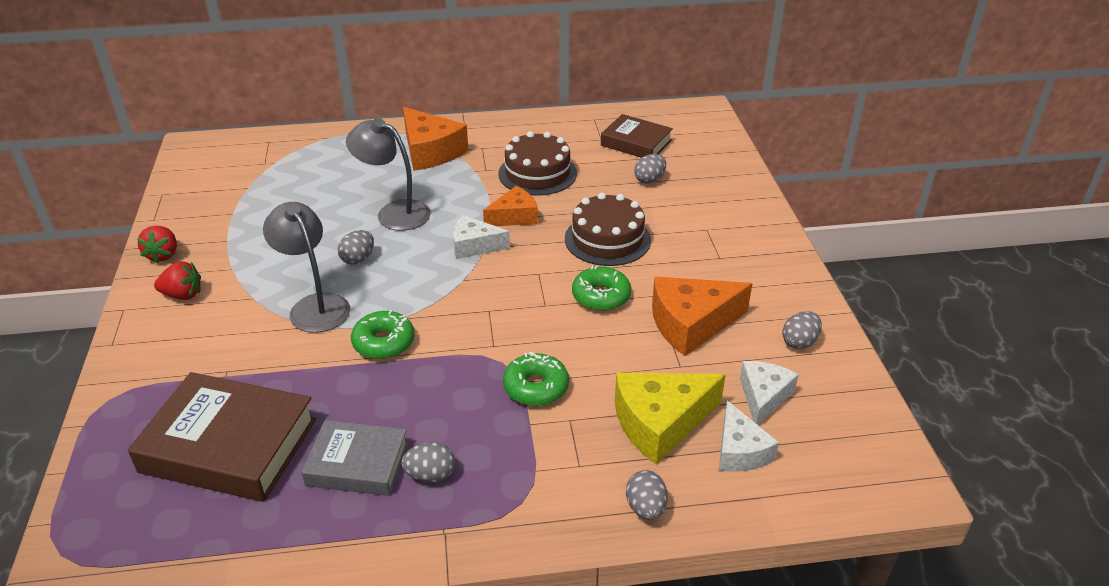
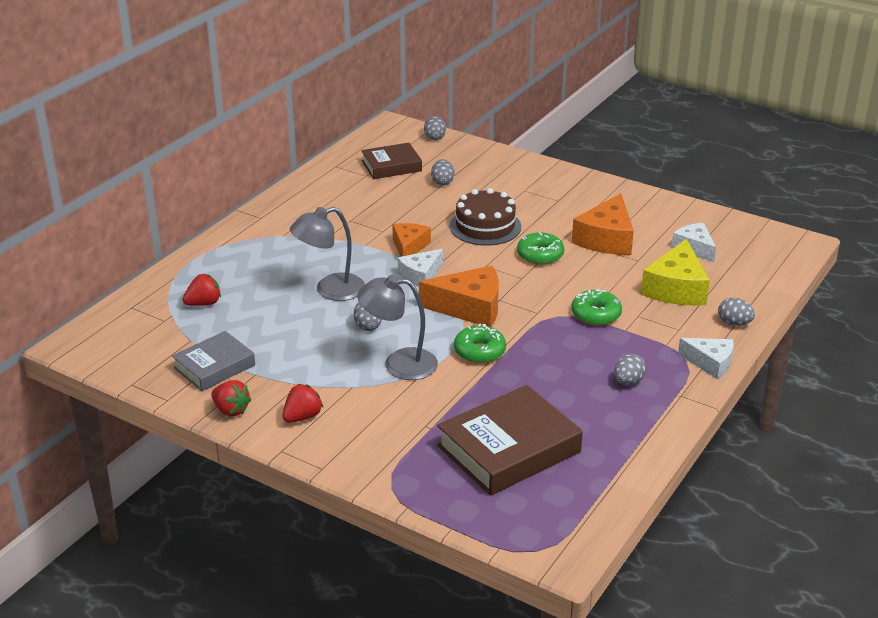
camera: 50 degrees left, 5 degrees down
grey book [301,420,409,496] -> grey book moved to [172,331,255,391]
orange cheese [403,107,468,171] -> orange cheese moved to [419,265,499,327]
brown cake [499,131,577,196] -> none
white cheese [719,401,779,472] -> white cheese moved to [678,338,734,379]
grey egg [782,311,822,349] -> grey egg moved to [424,116,446,140]
none -> red strawberry [183,274,221,306]

